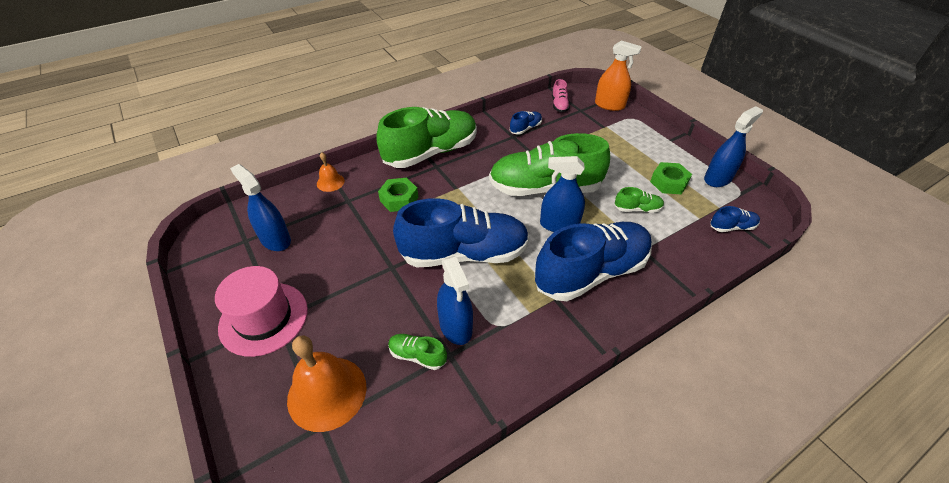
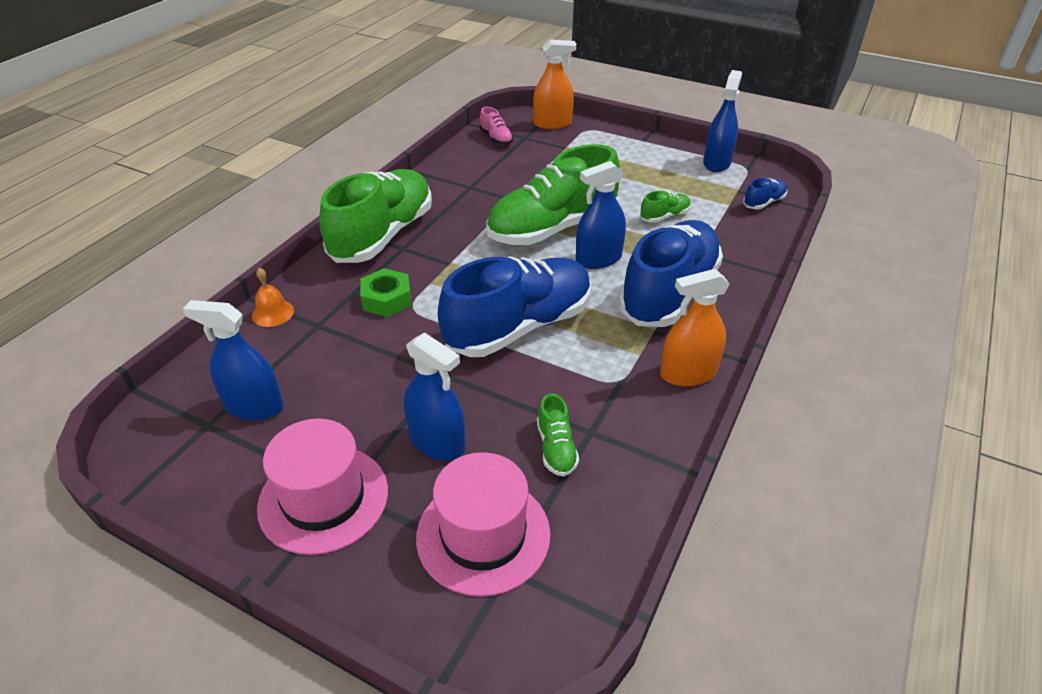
camera: 30 degrees left, 5 degrees down
orange bell [287,335,367,432] -> pink hat [416,452,551,597]
green shoe [388,334,447,370] -> green shoe turned 90 degrees counterclockwise [537,393,579,477]
blue spray bottle [437,256,473,345] -> blue spray bottle moved to [404,333,465,460]
blue shoe [510,111,542,135] -> none
green nut [650,162,692,194] -> none
none -> orange spray bottle [660,269,730,386]

